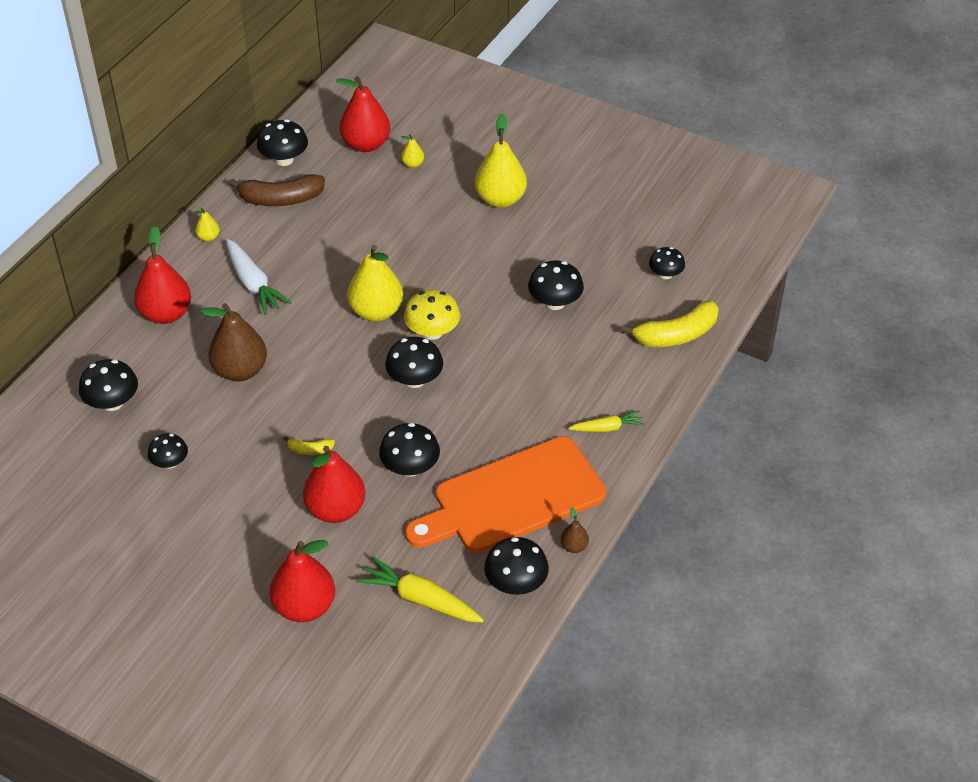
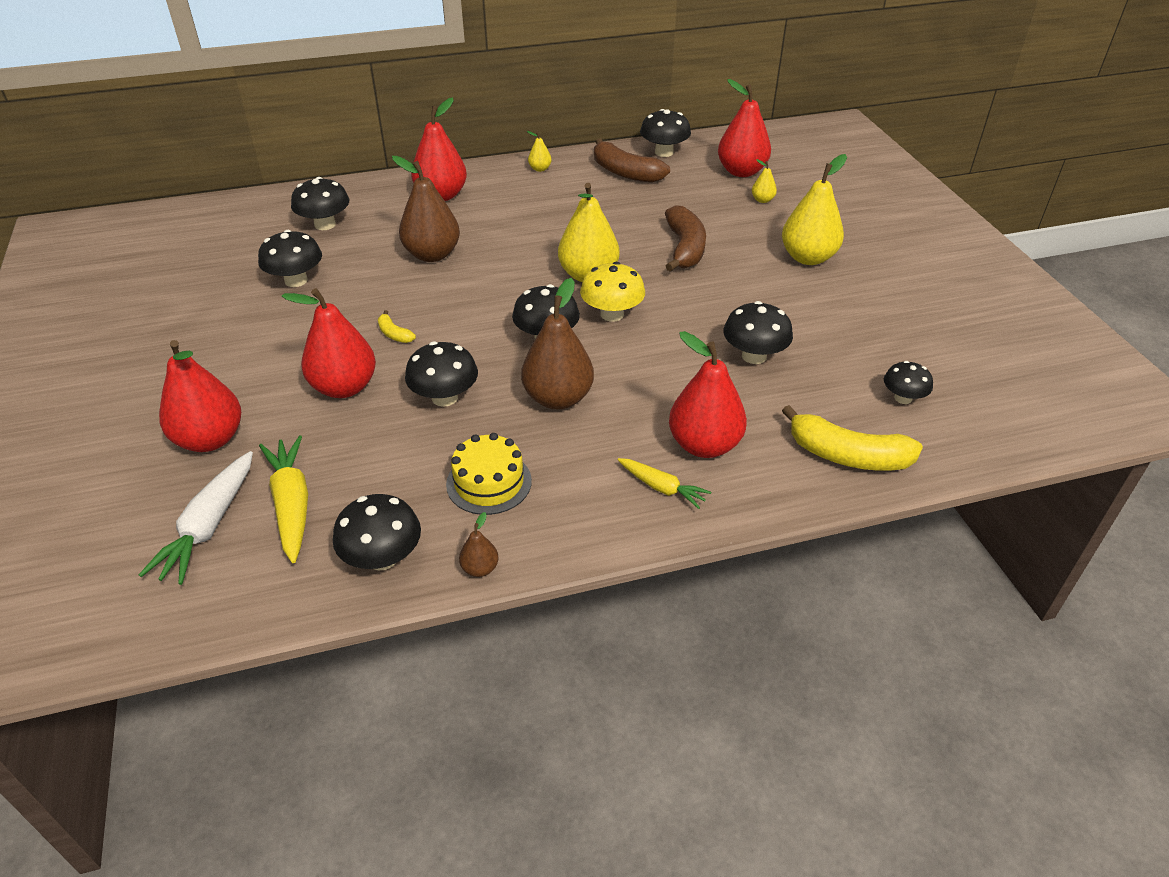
camera: 45 degrees right, 5 degrees down
black mushroom [148,433,188,469] -> black mushroom [258,230,322,287], size x1.51
white carrot [226,239,291,315] -> white carrot moved to [139,451,253,585]
orange cutting board [405,436,606,553] -> yellow cake [446,433,532,515]
none -> brown pear [521,278,594,409]
none -> brown banana [665,205,706,272]
none -> red pear [669,331,747,458]

